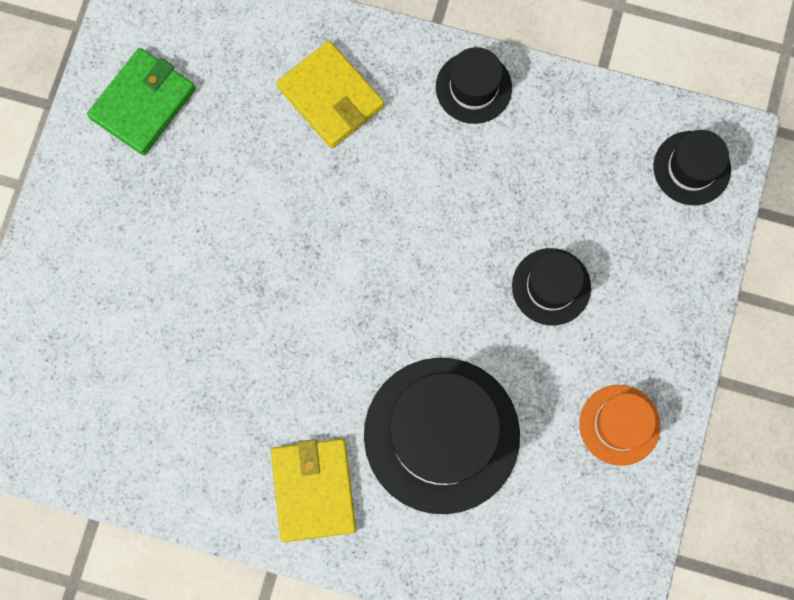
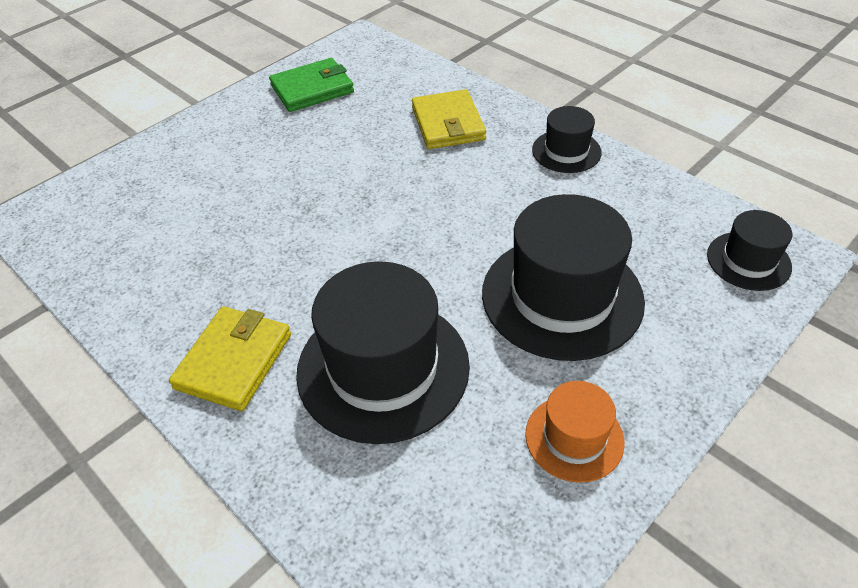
camera: 30 degrees right, 30 degrees down
black hat [512,248,591,326] -> black hat [482,194,645,361], size x1.92

